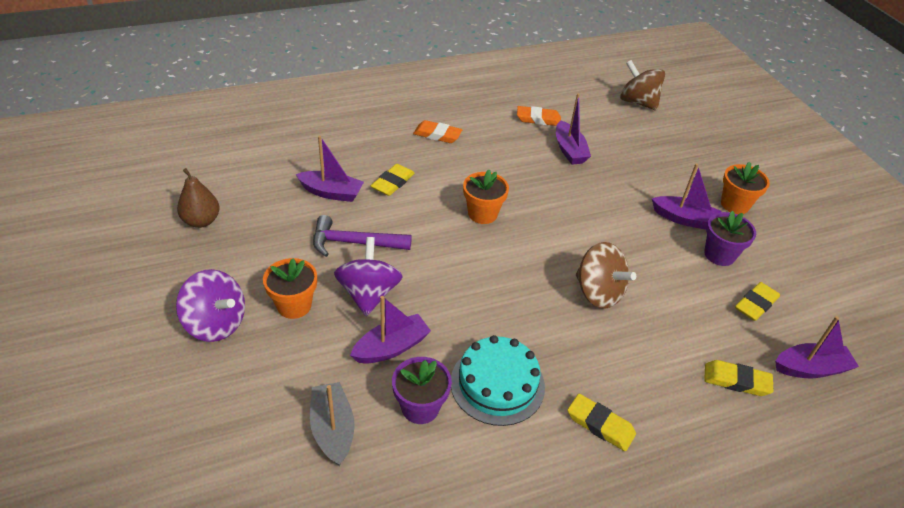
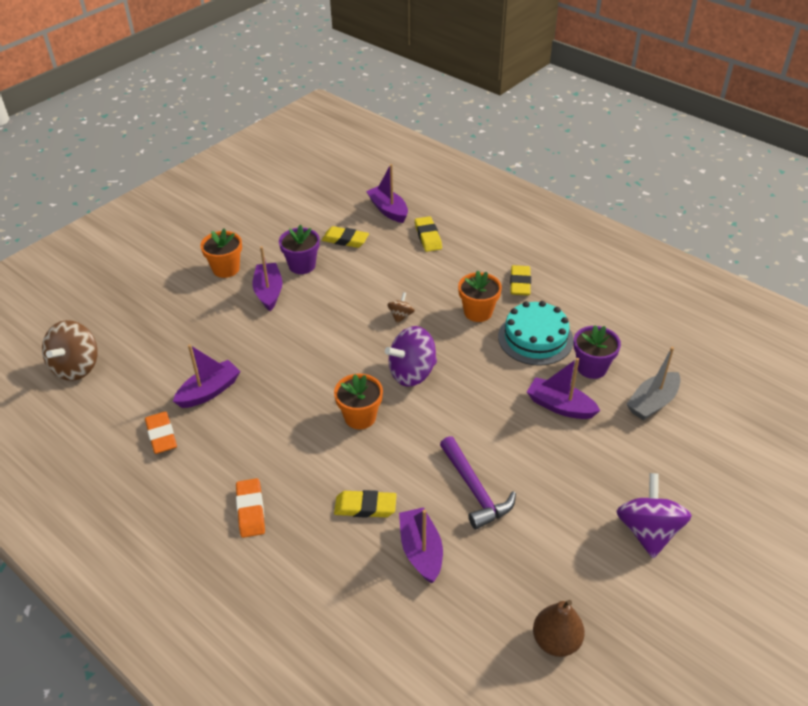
camera: 115 degrees left, 0 degrees up
orange flower pot [263,258,317,319] -> orange flower pot moved to [458,271,502,322]
purple spinning top [334,237,403,316] -> purple spinning top moved to [385,326,437,387]
brown spinning top [576,242,636,309] -> brown spinning top [387,292,415,324], size x0.49

